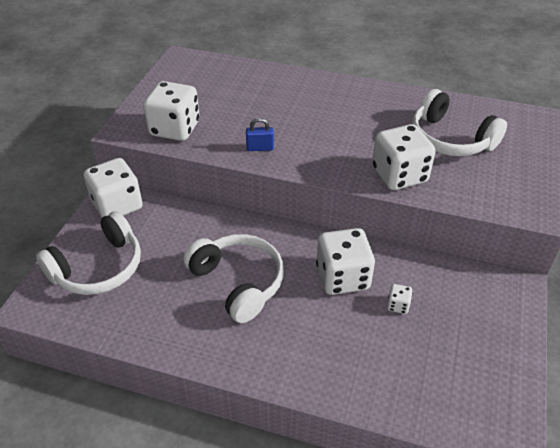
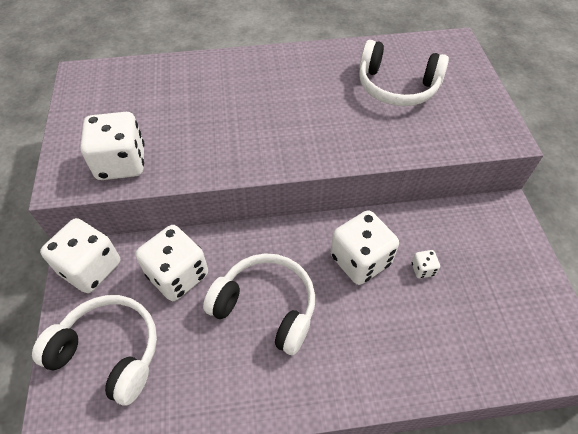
camera: 25 degrees left, 10 degrees up
white headphones [36,211,141,295] -> white headphones turned 90 degrees counterclockwise [32,295,157,406]
blue padlock [246,118,274,151] -> none
white dice [372,124,436,190] -> white dice moved to [135,225,208,301]

